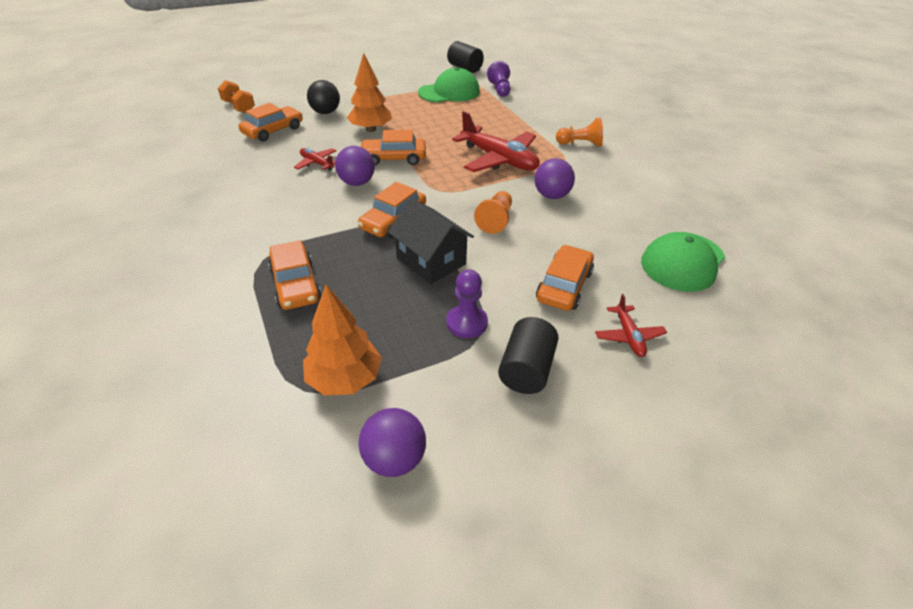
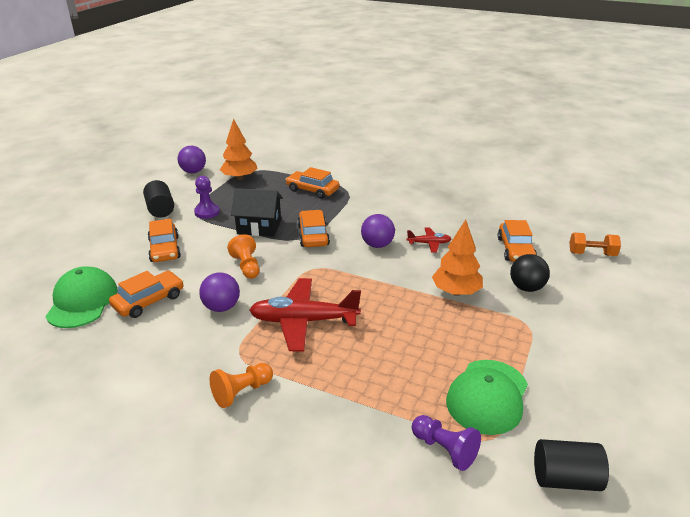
camera: 140 degrees right, 10 degrees down
orange car [360,130,426,165] -> orange car moved to [109,271,183,318]
red plane [595,294,667,357] -> none

